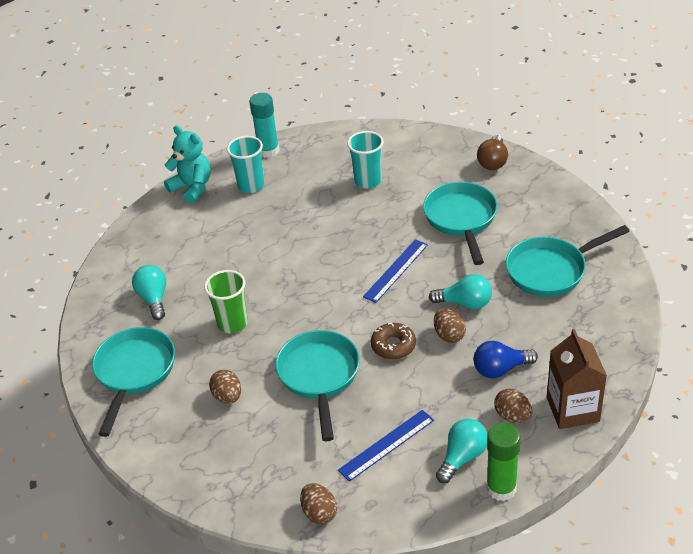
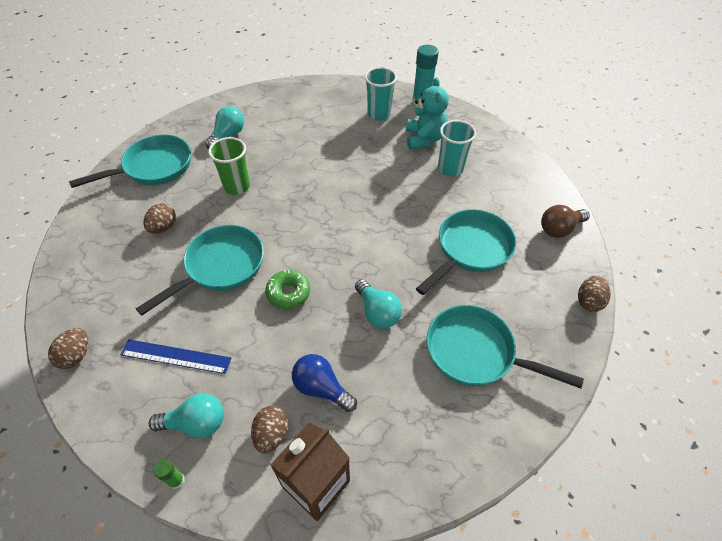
camera: 45 degrees right, 10 degrees up
turquoise teddy bear [164,125,211,203] -> turquoise teddy bear moved to [406,77,449,150]
blue ruler [363,239,428,303] -> none
brown donut [371,323,416,360] -> green donut [266,270,310,309]
brown egg [434,308,466,343] -> brown egg moved to [578,275,611,312]
green glue stick [486,422,521,501] -> green glue stick [153,460,185,489], size x0.49

